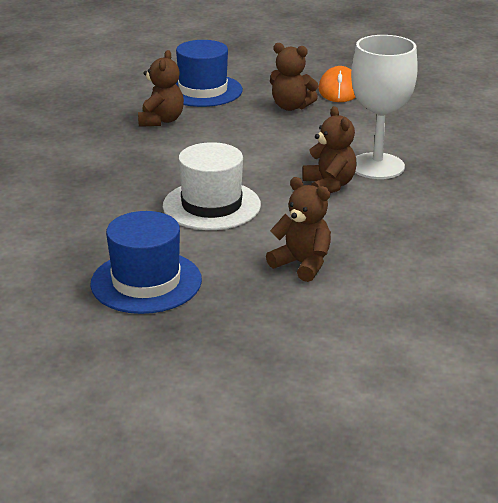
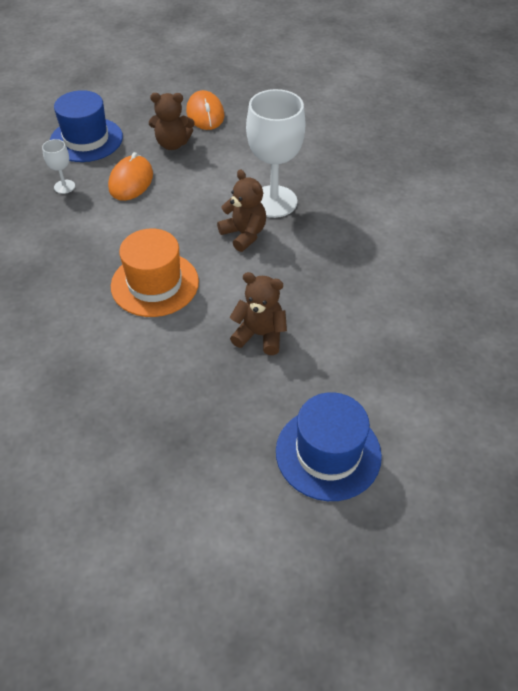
camera: 20 degrees left, 20 degrees up
blue hat [90,211,202,314] -> blue hat moved to [276,392,382,501]
brown teddy bear [138,50,184,127] -> white goblet [42,139,75,194]
white hat [163,142,261,230] -> orange hat [111,229,199,317]
none -> orange mouse [108,152,153,201]

